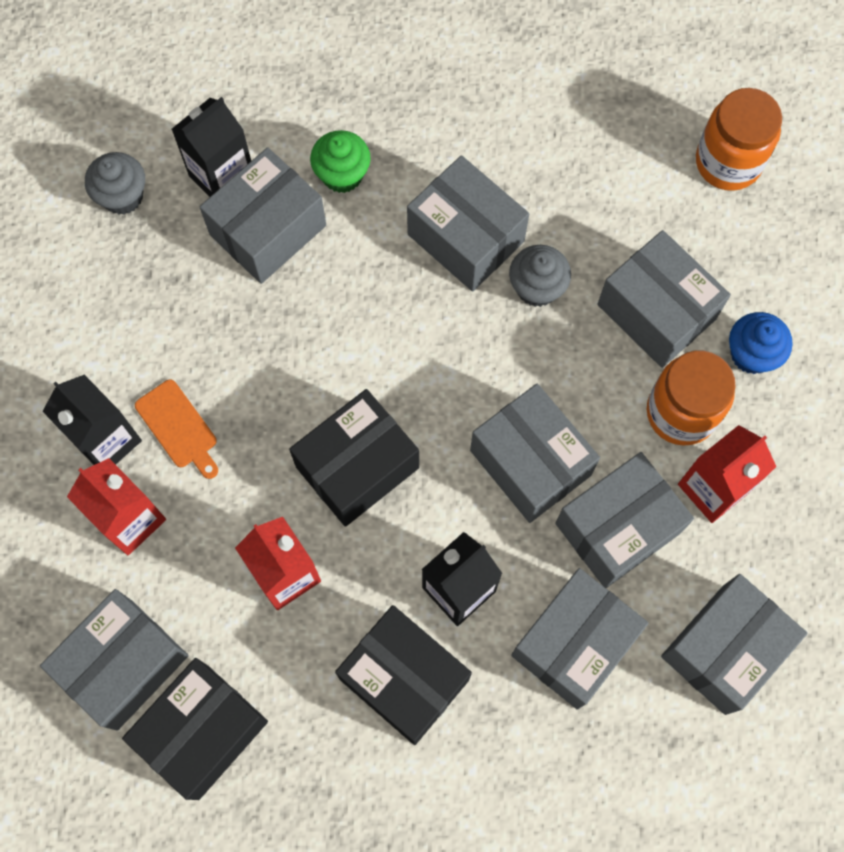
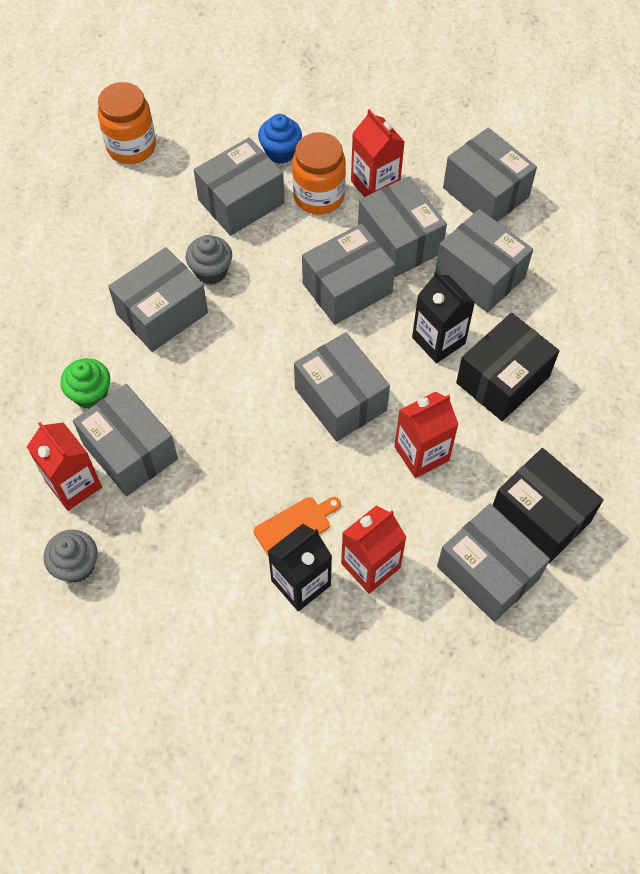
camera: 85 degrees left, 10 degrees down
black carton [171,97,251,197] -> red carton [27,422,102,511]
black box [289,389,419,527] -> grey box [294,332,390,442]

